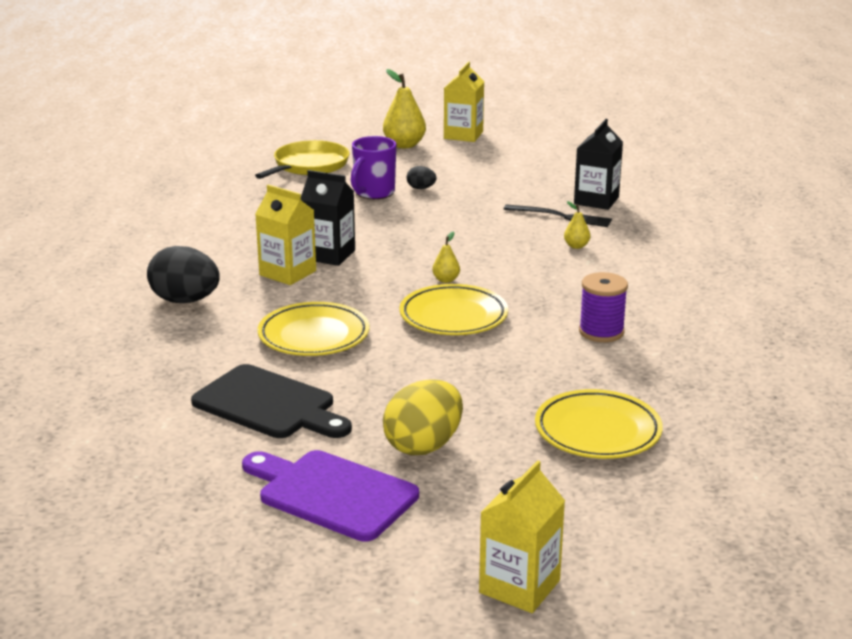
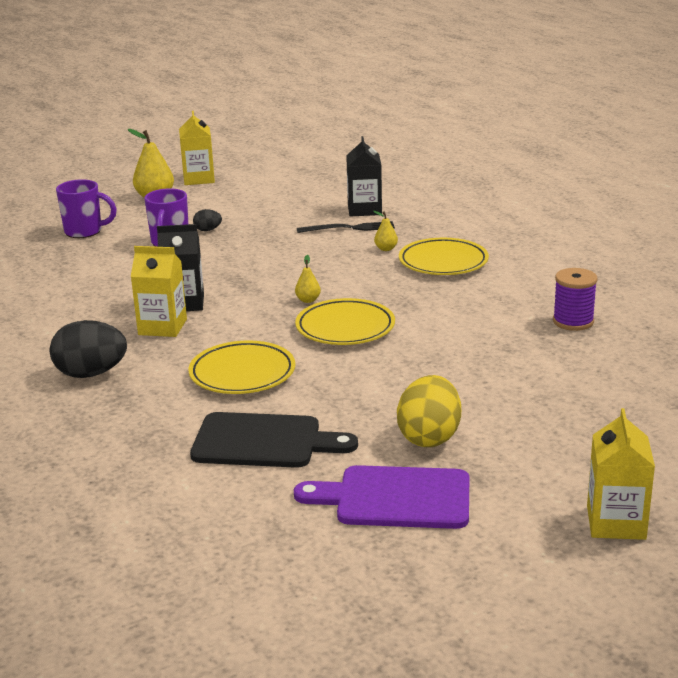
camera: 25 degrees left, 0 degrees up
yellow pan [255,140,349,179] -> purple mug [56,179,117,238]
yellow plate [535,389,663,459] -> yellow plate moved to [399,238,489,275]
purple spool [579,272,628,342] -> purple spool moved to [553,268,598,331]

